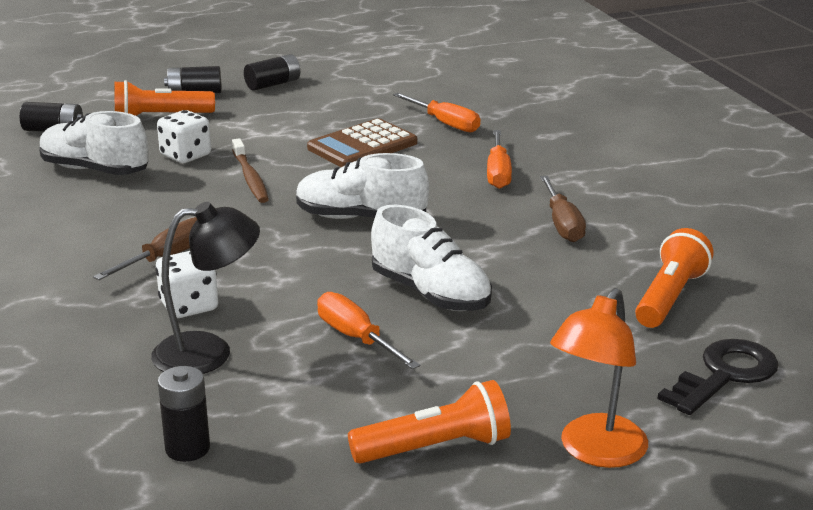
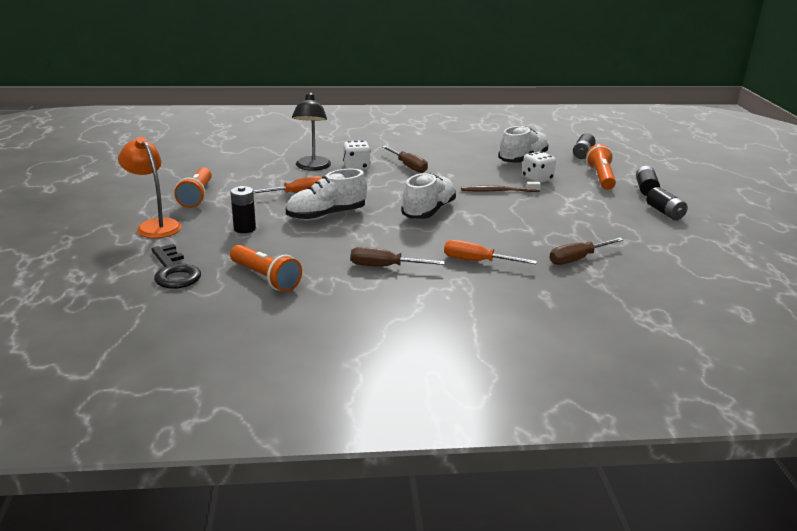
camera: 105 degrees right, 0 degrees up
black battery [158,366,210,462] -> black battery moved to [230,186,256,233]
brown calculator [307,118,417,167] -> none
orange screwdriver [393,93,481,132] -> brown screwdriver [550,237,624,265]

